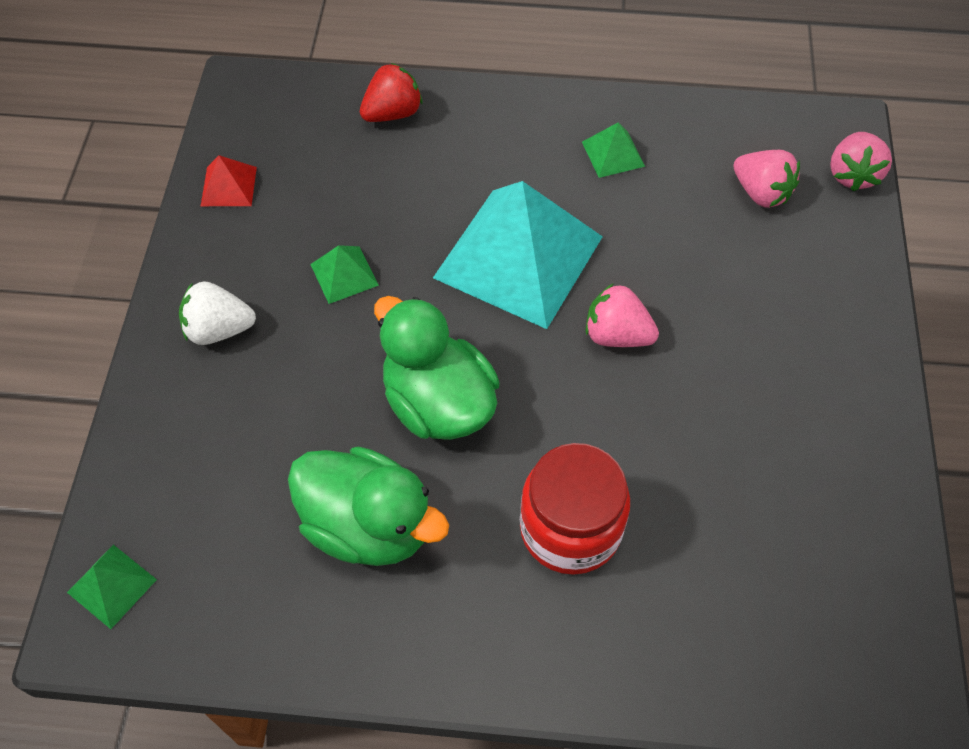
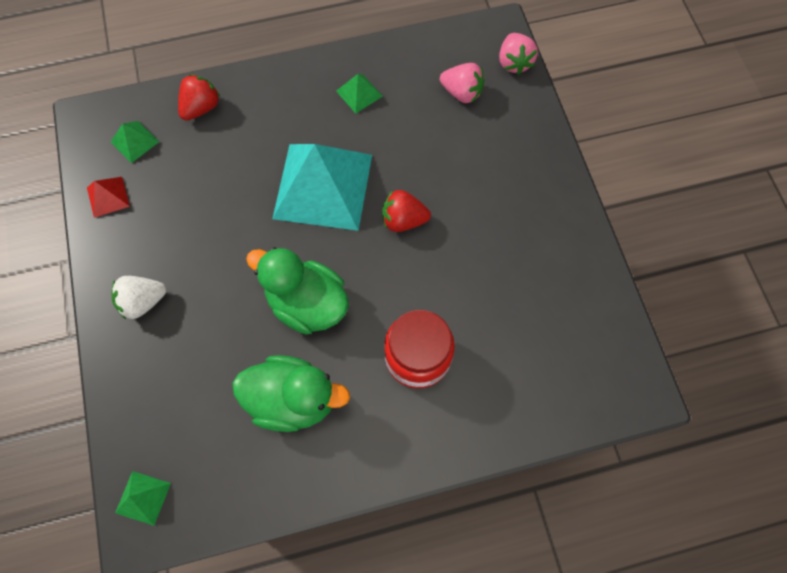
camera: 20 degrees left, 10 degrees up
green pyramid [310,245,379,304] -> green pyramid moved to [110,121,159,163]
pink strawberry [586,283,659,347] -> red strawberry [382,190,431,232]

